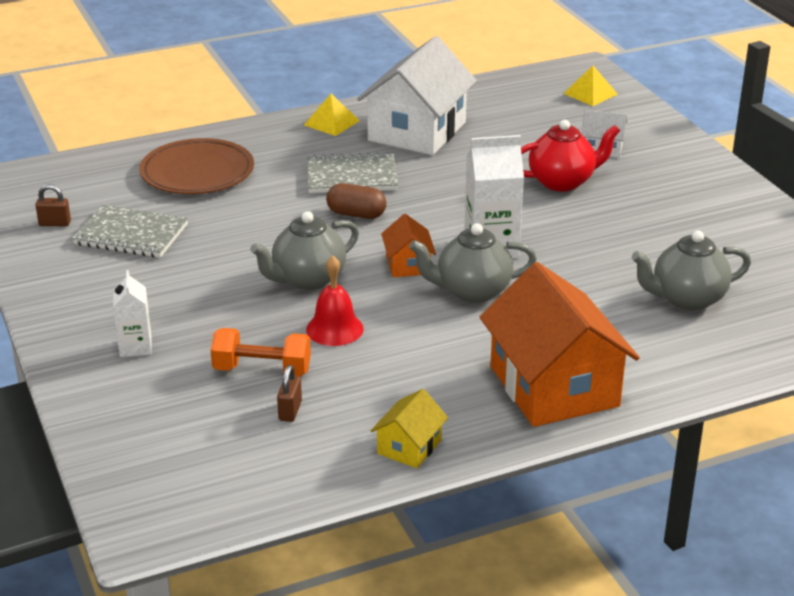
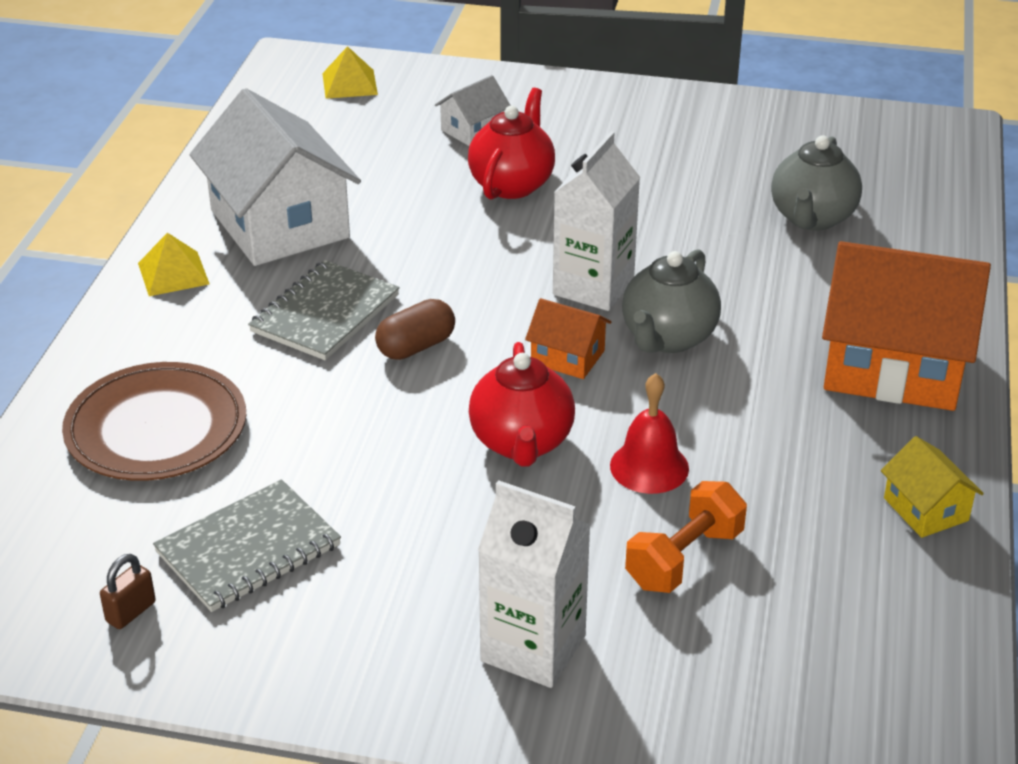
camera: 55 degrees left, 5 degrees up
white carton [113,270,152,357] -> white carton [478,480,591,688], size x1.68
grey teapot [250,211,359,290] -> red teapot [469,342,575,467]
brown padlock [277,365,302,422] -> none

